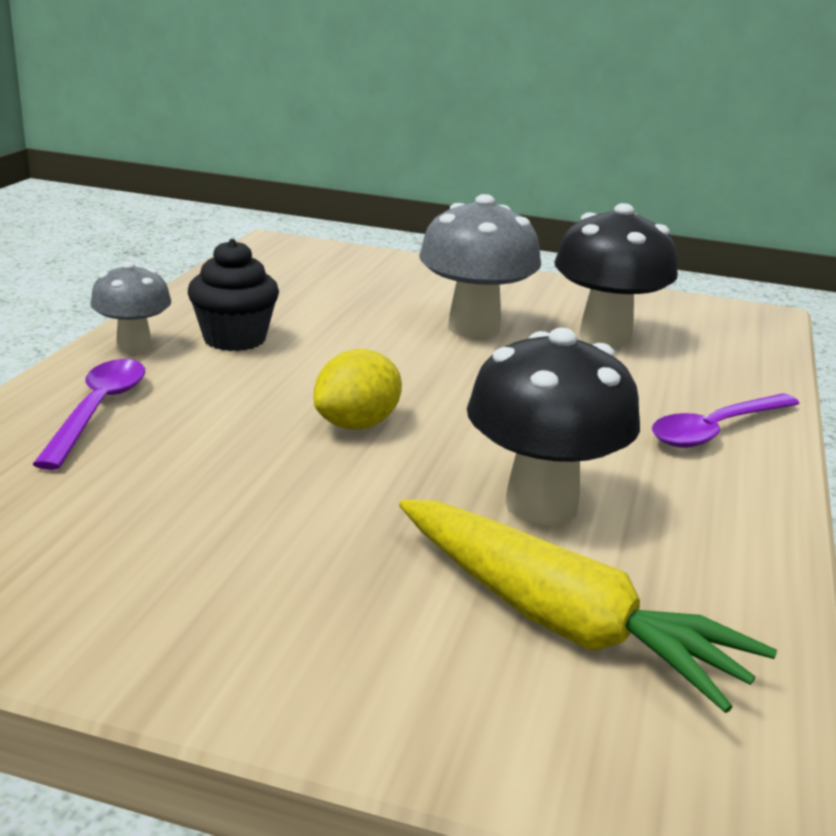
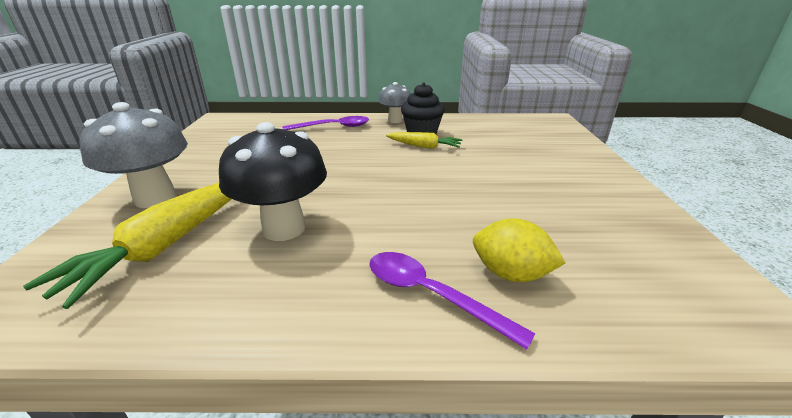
camera: 75 degrees right, 5 degrees up
yellow lemon [314,349,402,430] -> yellow lemon moved to [473,218,566,282]
grey mushroom [419,194,541,338] -> grey mushroom moved to [79,102,188,208]
black mushroom [554,203,678,348] -> none
none -> yellow carrot [386,132,462,149]

